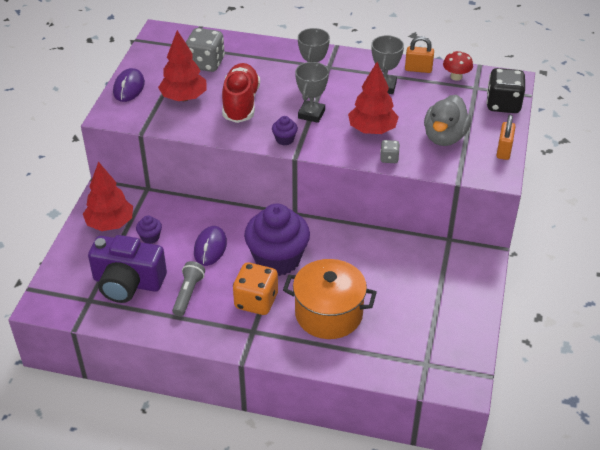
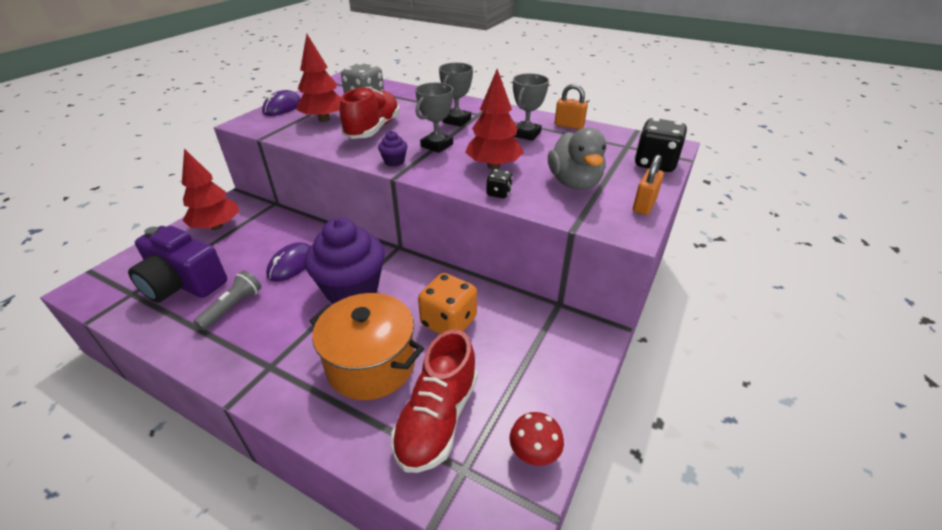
camera: 15 degrees right, 5 degrees down
purple cupcake [136,215,162,244] -> none
orange dice [233,262,278,315] -> orange dice moved to [418,273,477,334]
grey dice [380,140,400,163] -> black dice [486,169,512,198]
grey duck [424,95,472,146] -> grey duck turned 45 degrees counterclockwise [548,128,606,190]
red mushroom [443,51,473,81] -> red mushroom moved to [509,412,564,466]
none -> red shoe [391,330,477,473]

